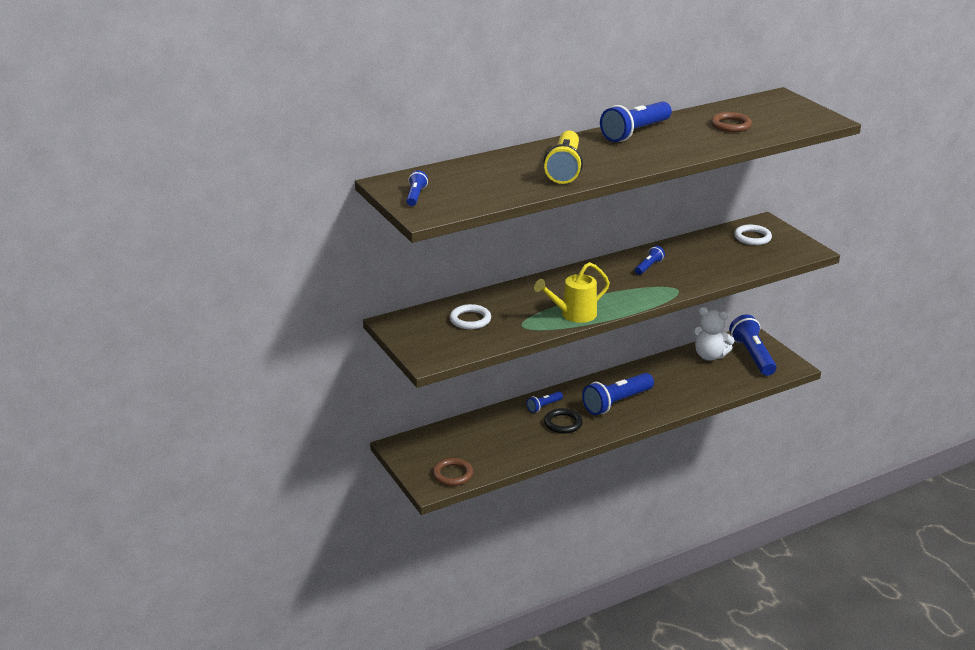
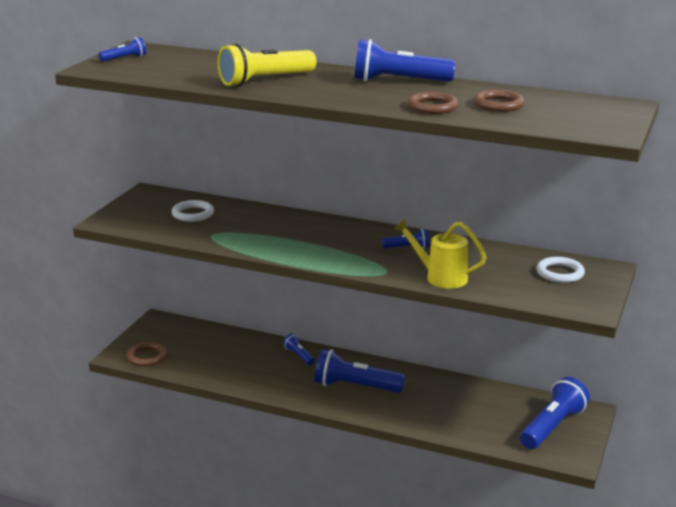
camera: 50 degrees right, 5 degrees down
blue flashlight [527,391,563,413] -> blue flashlight turned 45 degrees clockwise [283,333,315,365]
yellow watering can [534,262,610,323] -> yellow watering can moved to [394,218,486,289]
black ring [544,408,583,434] -> none
white teddy bear [692,307,735,360] -> none
none -> brown ring [407,92,458,114]

